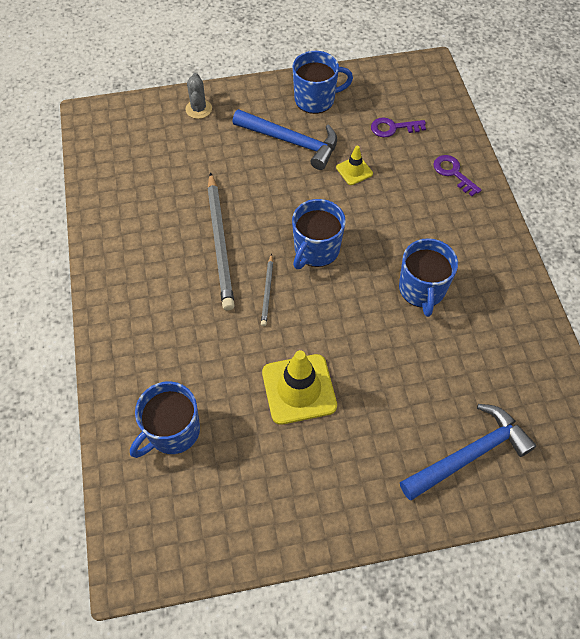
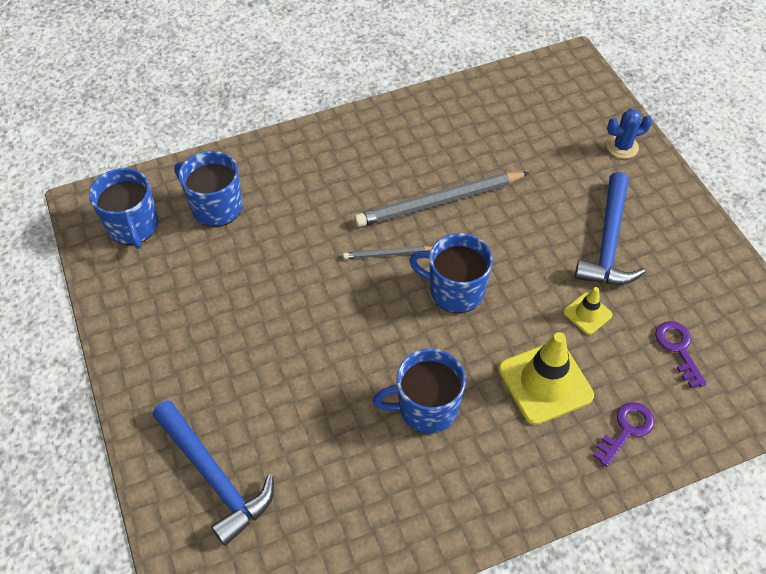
camera: 80 degrees right, 5 degrees down
grey cactus [185,73,212,119] -> blue cactus [607,109,653,159]
yellow traffic cone [262,350,337,425] -> yellow traffic cone moved to [498,332,594,425]
blue mug [292,51,353,114] -> blue mug moved to [89,168,158,249]

